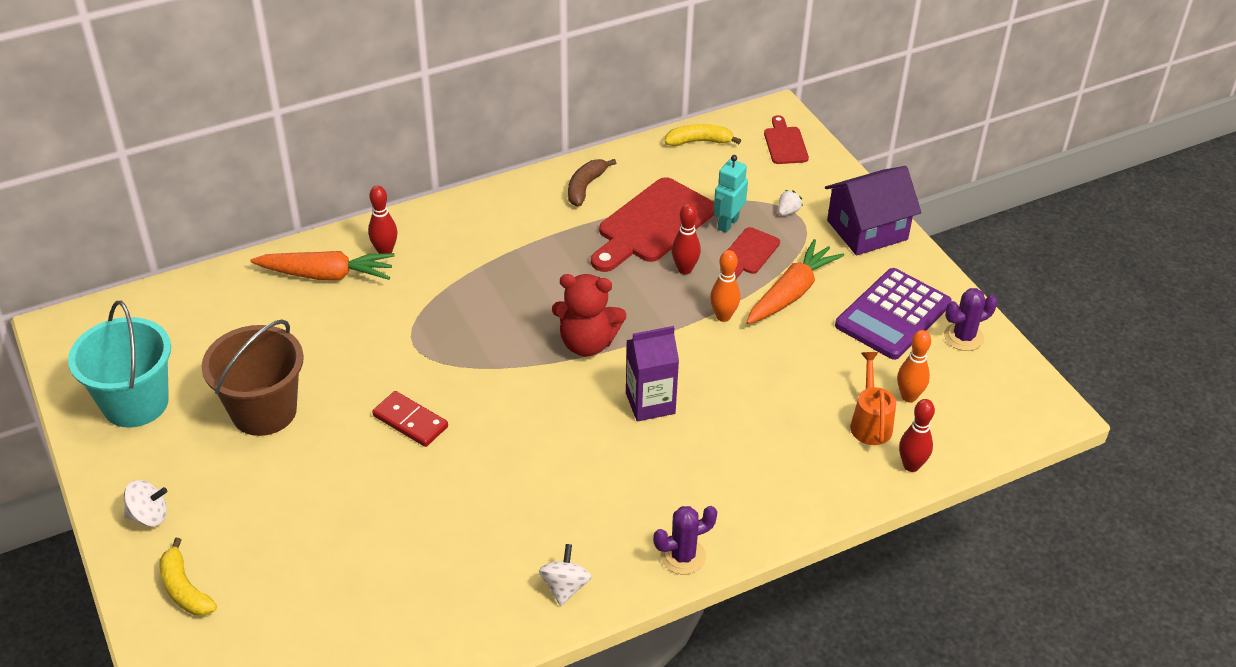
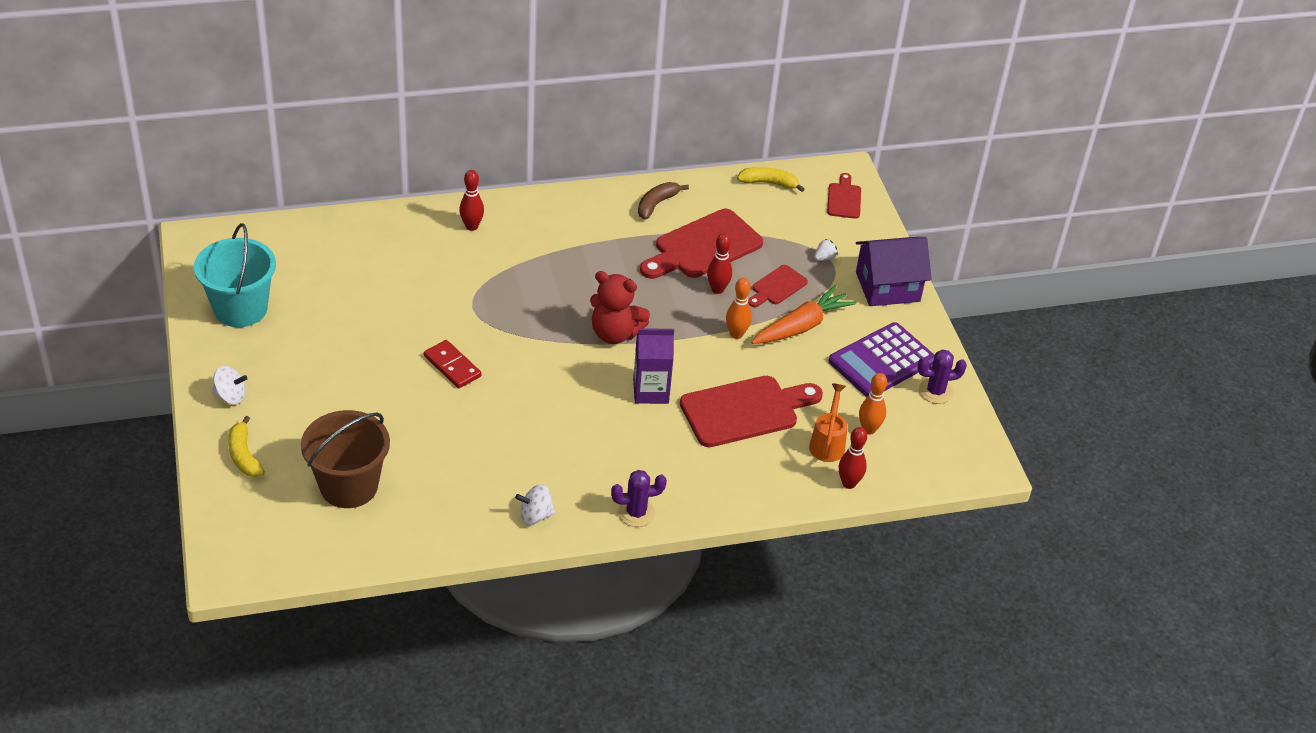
camera: 10 degrees right, 0 degrees up
brown bucket [201,320,304,436] -> brown bucket moved to [301,410,390,508]
orange carrot [250,251,395,280] -> none
white spinning top [539,544,591,606] -> white spinning top turned 120 degrees counterclockwise [515,484,555,525]
turquoise robot [713,155,748,233] -> none
none -> red cutting board [680,376,823,447]

